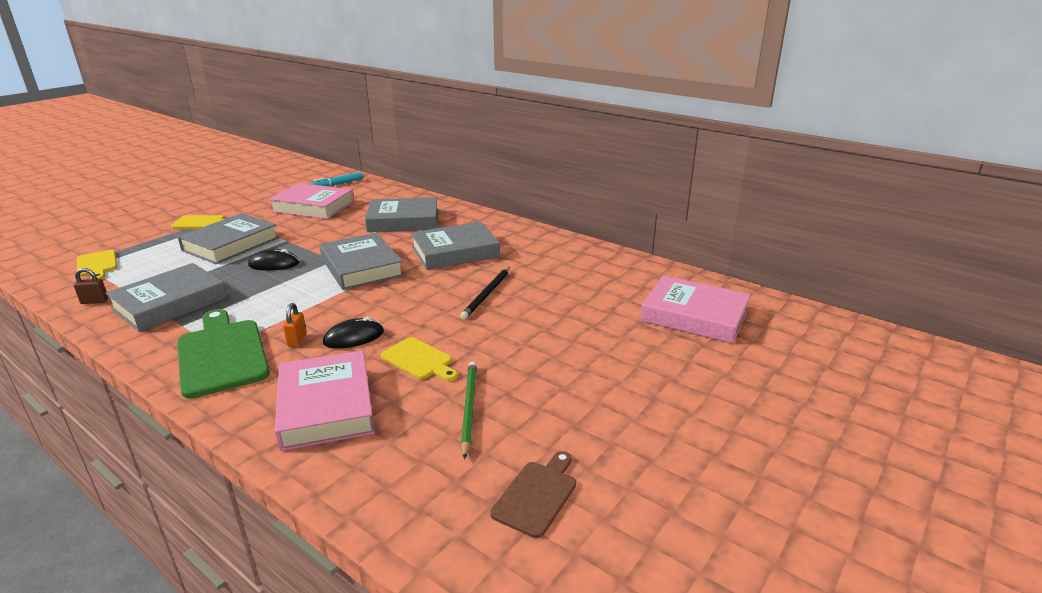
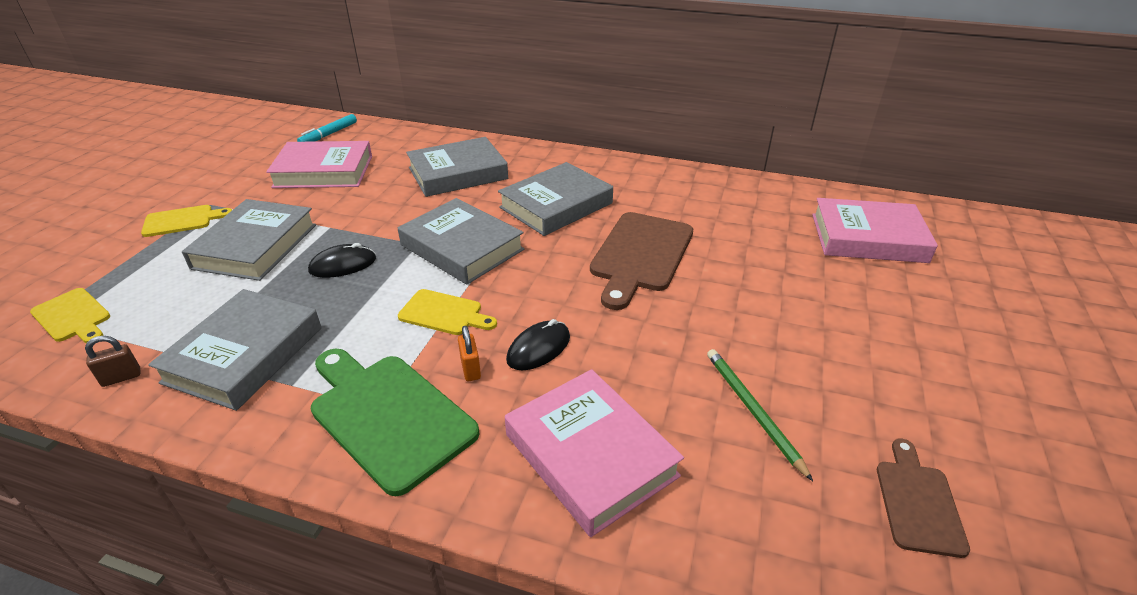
camera: 20 degrees left, 10 degrees up
yellow cutting board [381,337,458,381] -> yellow cutting board moved to [398,289,497,335]
black pencil [460,267,510,319] -> brown cutting board [590,212,693,310]

